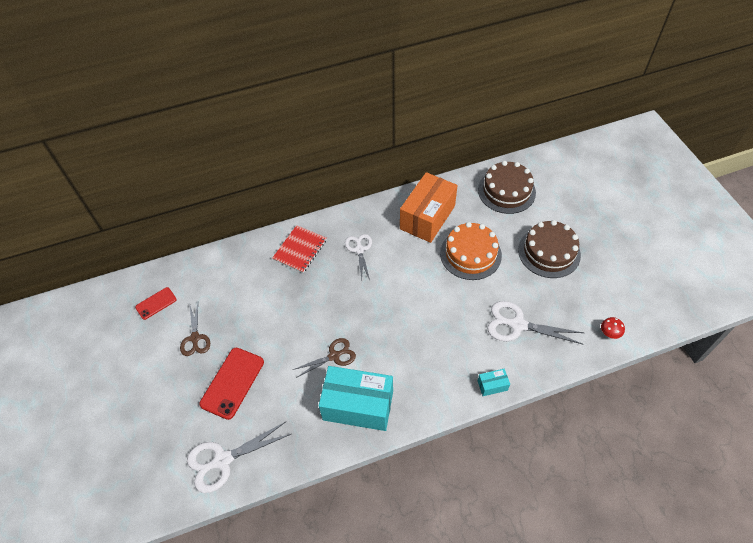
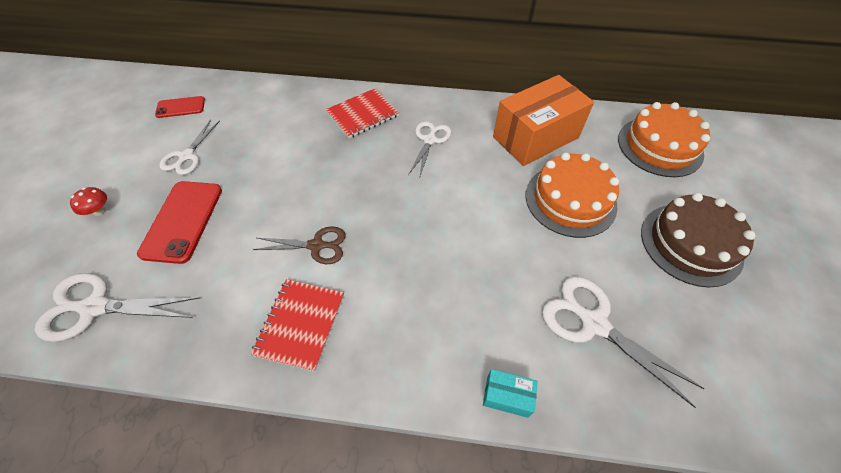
camera: 25 degrees right, 0 degrees up
brown scissors [180,303,210,356] -> white scissors [159,119,220,175]
red phone [199,348,264,420] -> red phone turned 45 degrees counterclockwise [137,181,222,264]
turquoise box [319,366,393,431] -> red notebook [251,279,344,372]
brown cake [478,161,536,214] -> orange cake [618,102,710,177]
red mushroom [601,317,625,339] -> red mushroom moved to [70,187,107,216]

